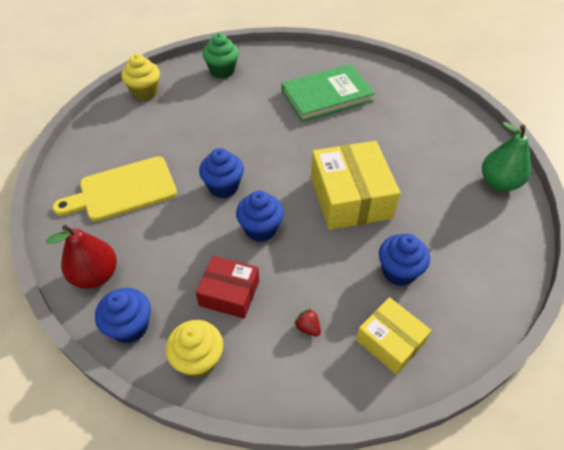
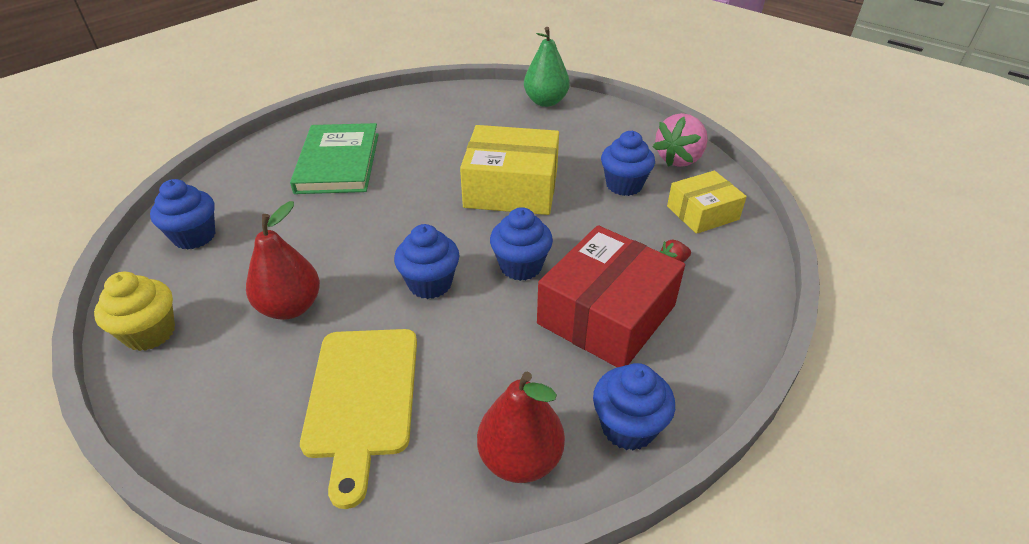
camera: 70 degrees left, 10 degrees down
yellow cupcake [166,320,223,378] -> none
red box [196,256,259,319] -> red box [537,225,685,367], size x1.68
green cupcake [202,33,239,78] -> blue cupcake [150,179,215,250]
none -> red pear [246,201,320,320]
none -> pink strawberry [653,113,708,167]

